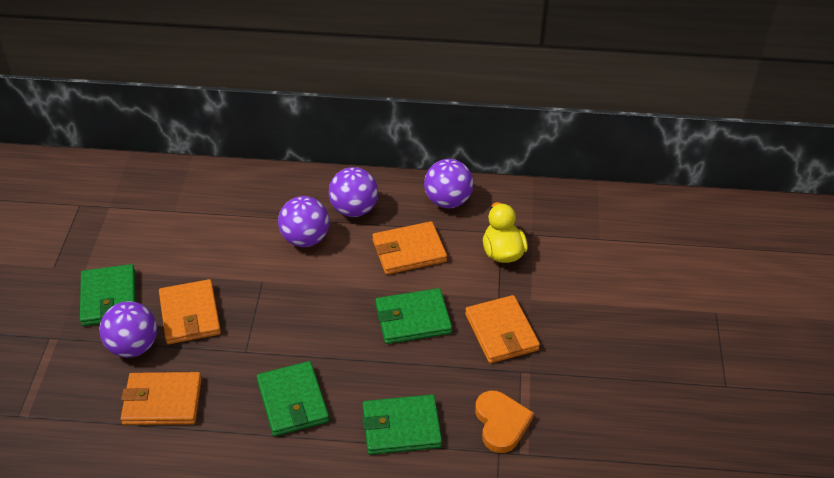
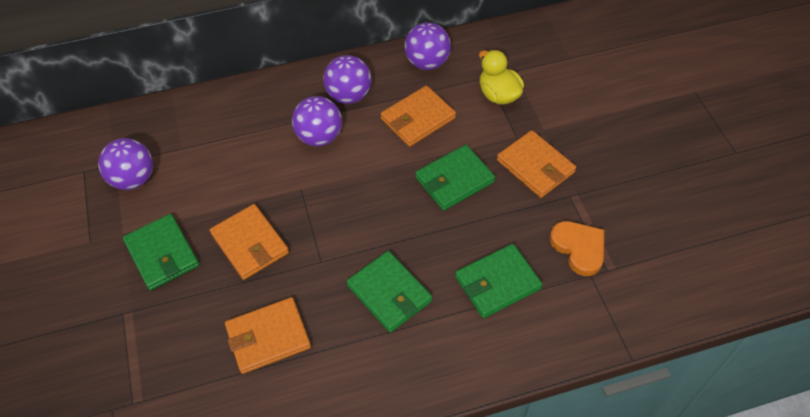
camera: 20 degrees left, 10 degrees up
purple ball [99,301,157,358] -> purple ball moved to [98,138,153,190]

